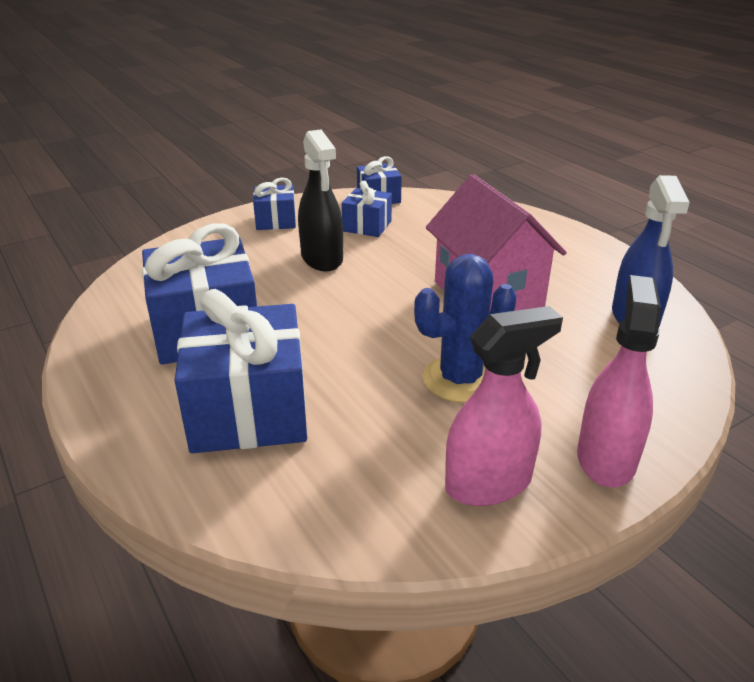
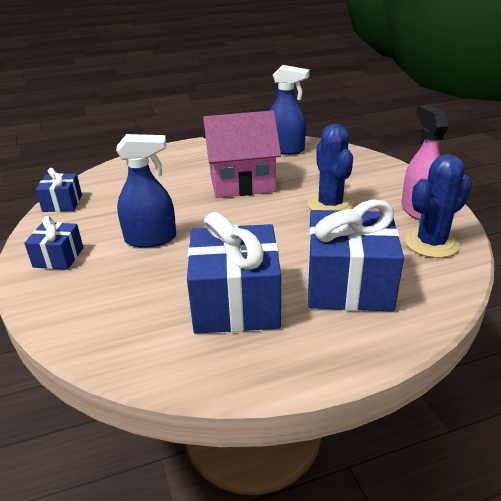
camera: 75 degrees left, 0 degrees up
black spray bottle [298,130,343,271] -> blue spray bottle [116,134,176,248]
blue gift [342,181,392,237] -> none
pink spray bottle [577,275,661,488] -> none
none -> blue cactus [405,154,472,258]

